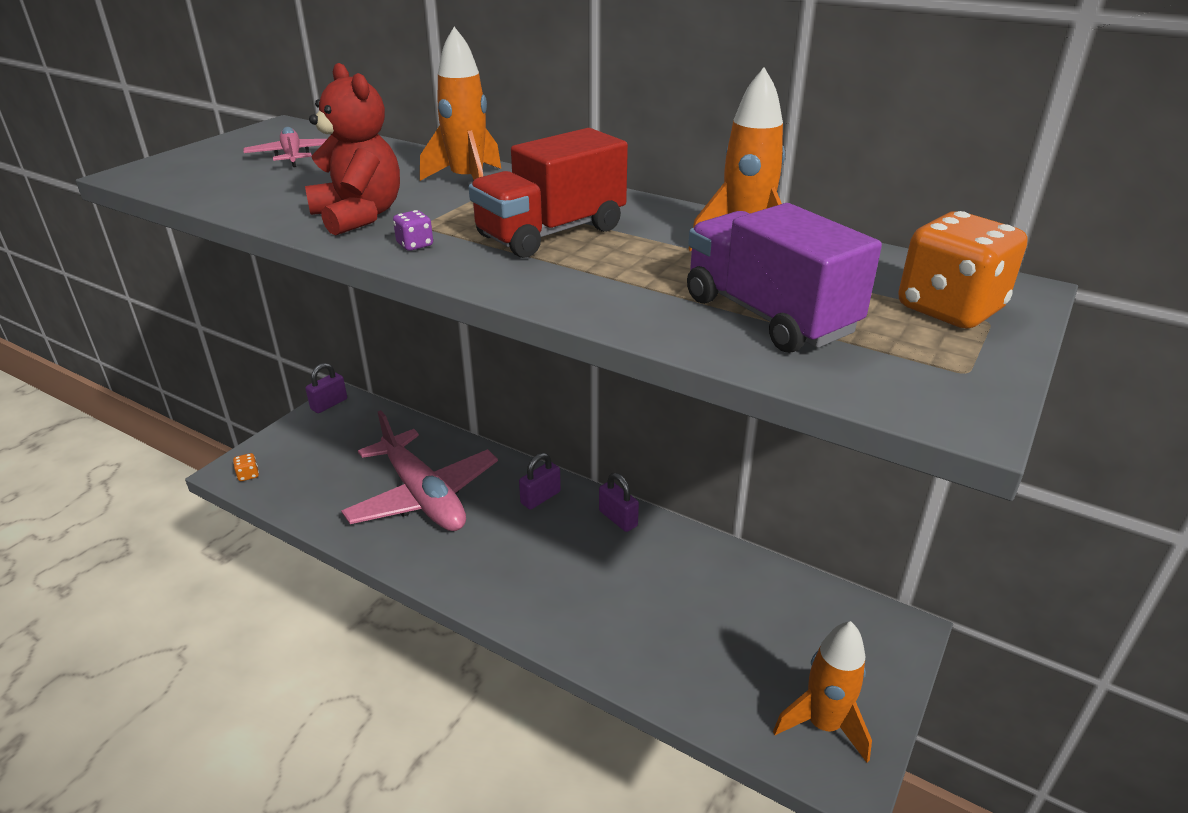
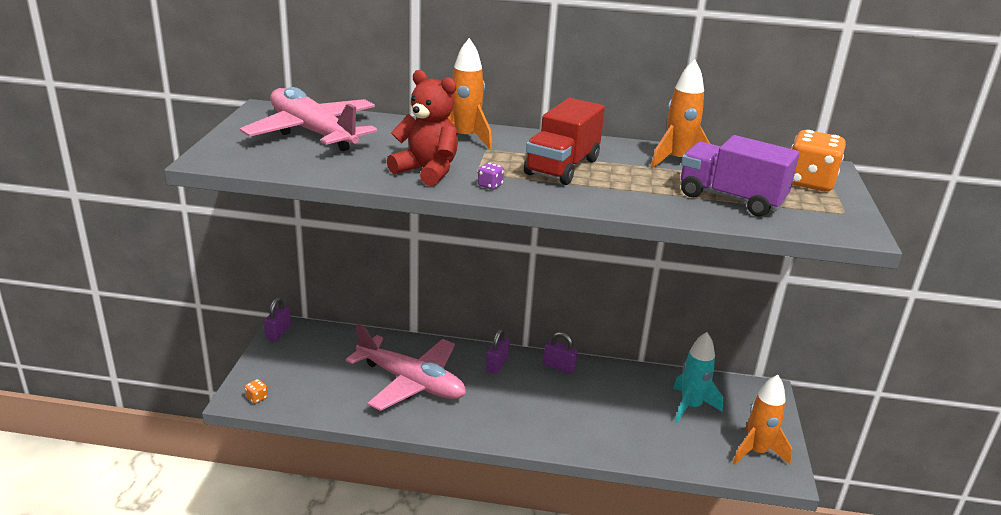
camera: 25 degrees left, 5 degrees down
pink plane [244,127,327,167] -> pink plane [240,87,377,151], size x2.09
none -> turquoise rocket [673,332,723,423]

